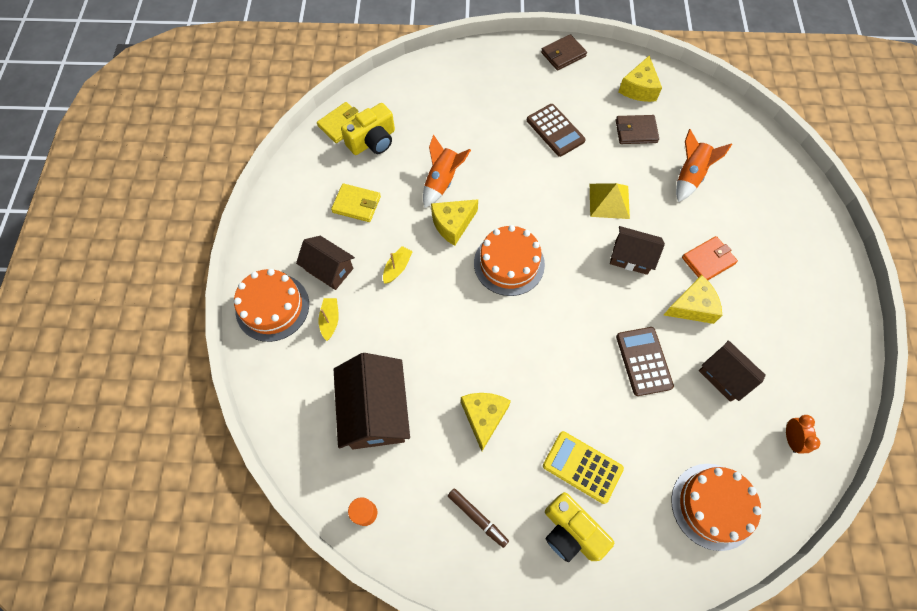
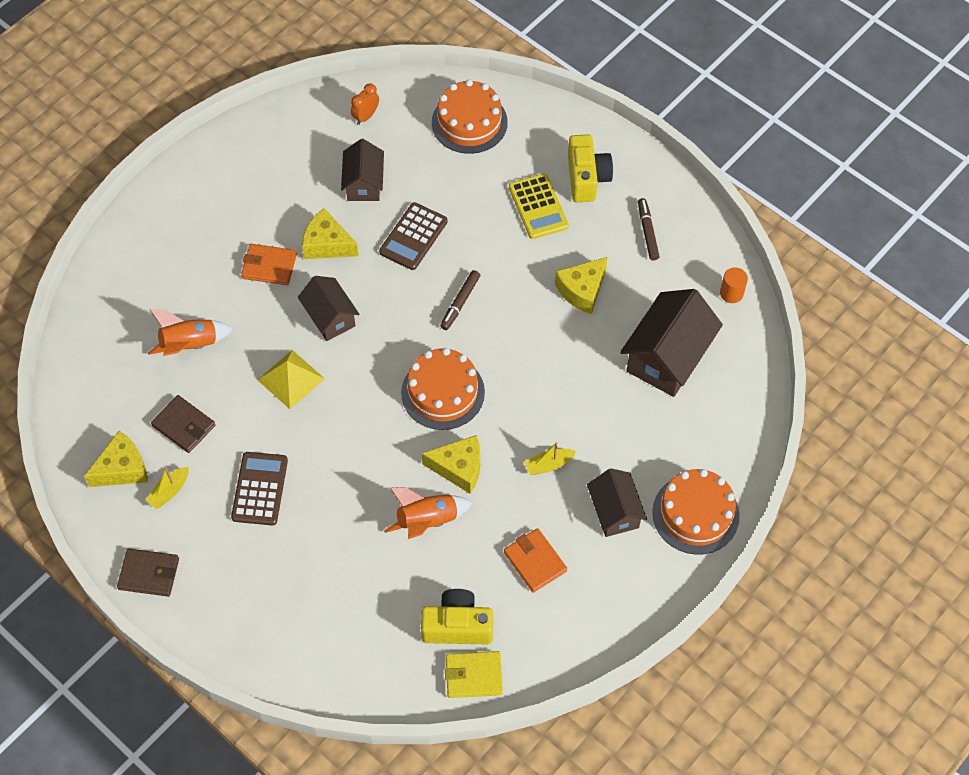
camera: 140 degrees left, 5 degrees down
yellow boat [318,298,339,341] -> yellow boat moved to [145,467,189,509]
yellow wallet [331,183,381,222] -> orange wallet [504,528,567,592]
none -> brown marker [440,270,480,330]

